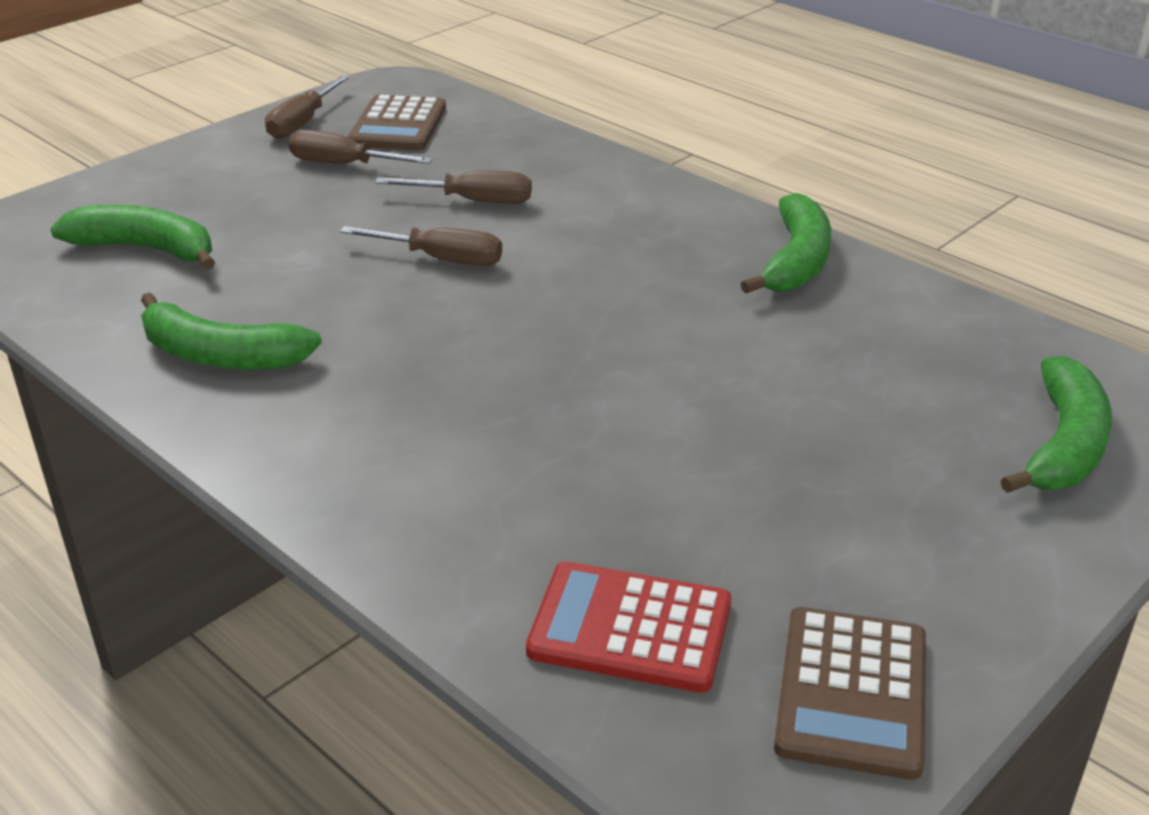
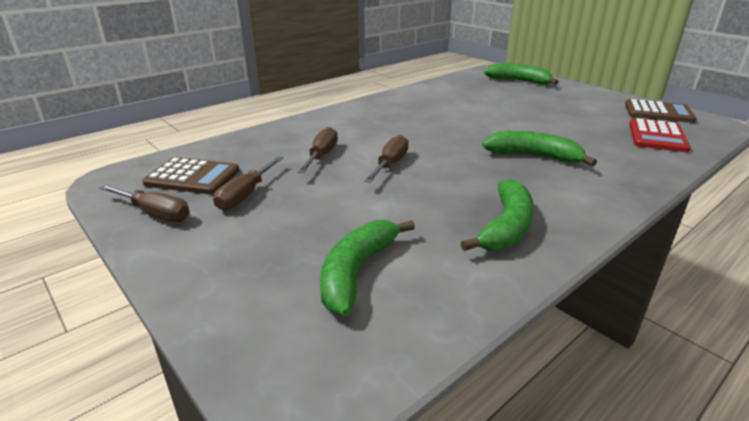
camera: 85 degrees left, 5 degrees down
green banana [741,193,831,294] -> green banana moved to [482,131,597,166]

